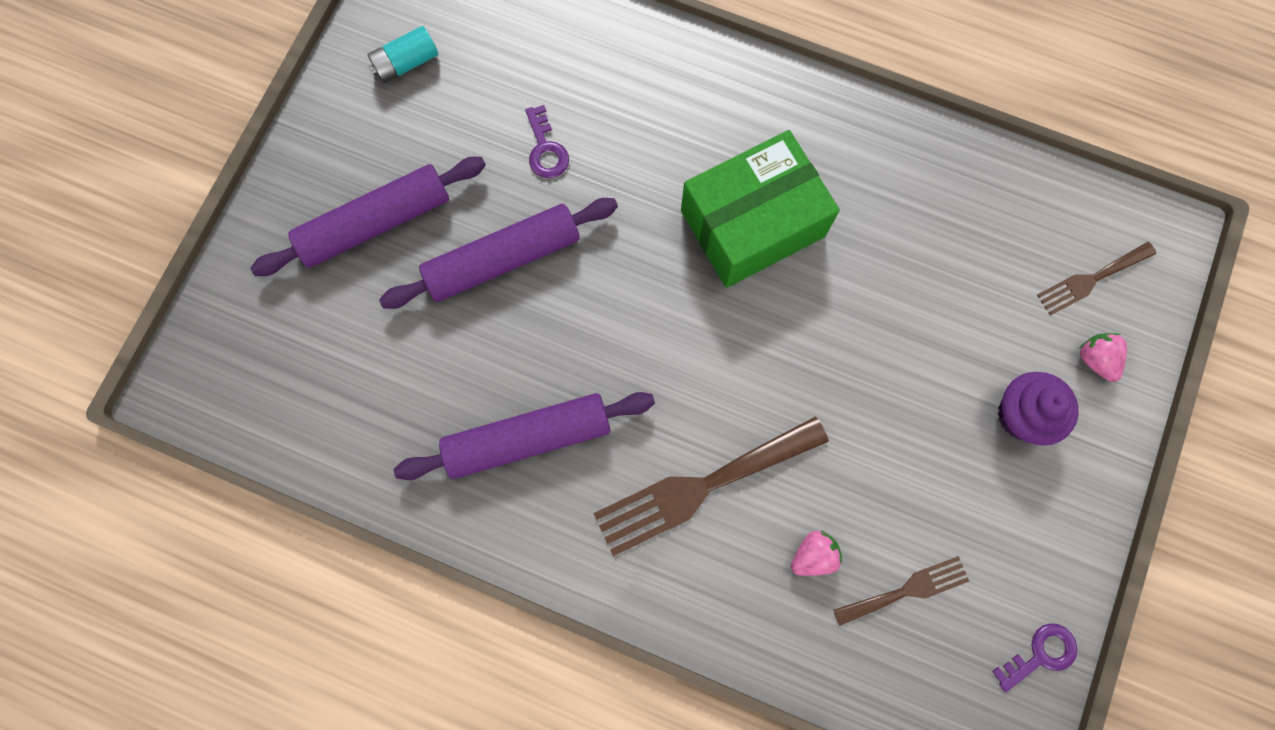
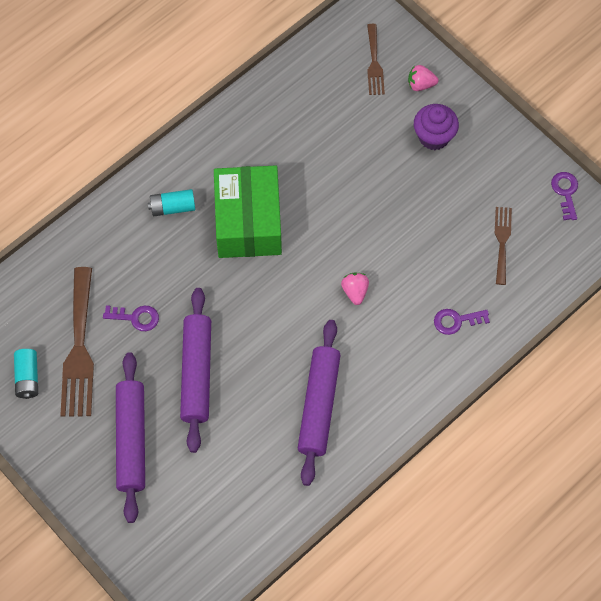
camera: 65 degrees left, 10 degrees down
brown fork [593,416,829,556] -> brown fork moved to [60,267,94,417]
pink strawberry [791,530,842,576] -> pink strawberry moved to [341,272,369,305]
none -> turquoise battery [148,189,196,216]
none -> purple key [434,309,490,335]

